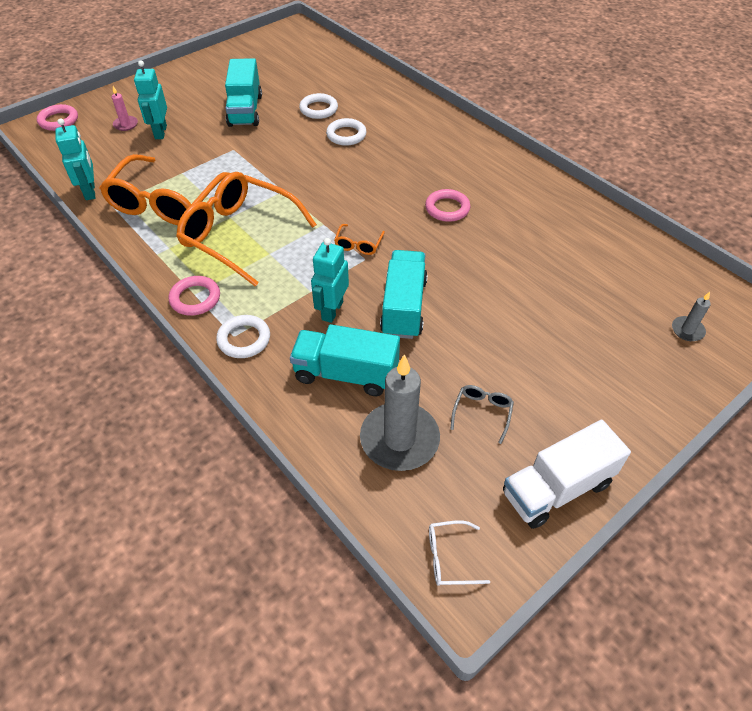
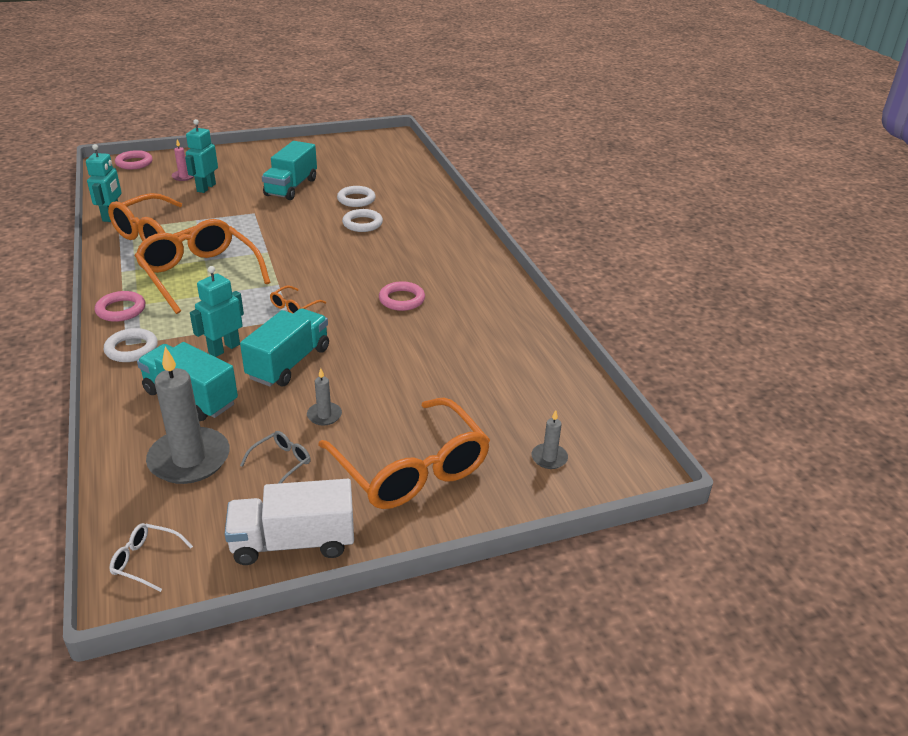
camera: 20 degrees right, 15 degrees down
none -> grey candle [307,368,342,426]
none -> orange glasses [318,398,490,509]

